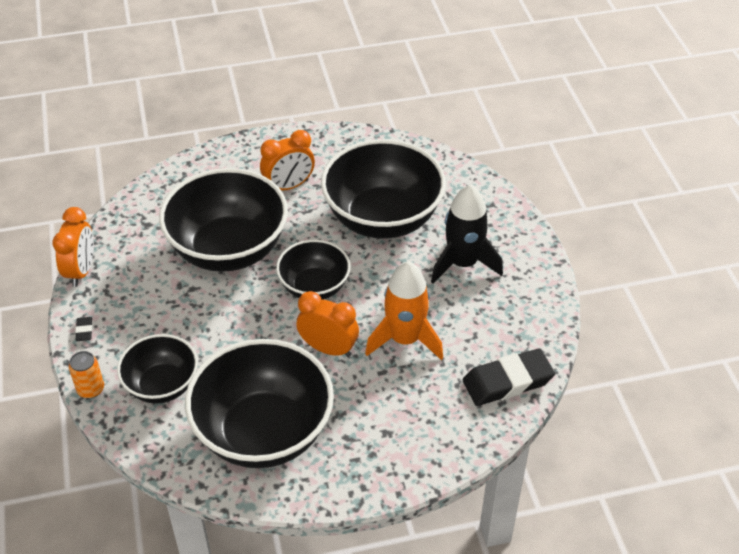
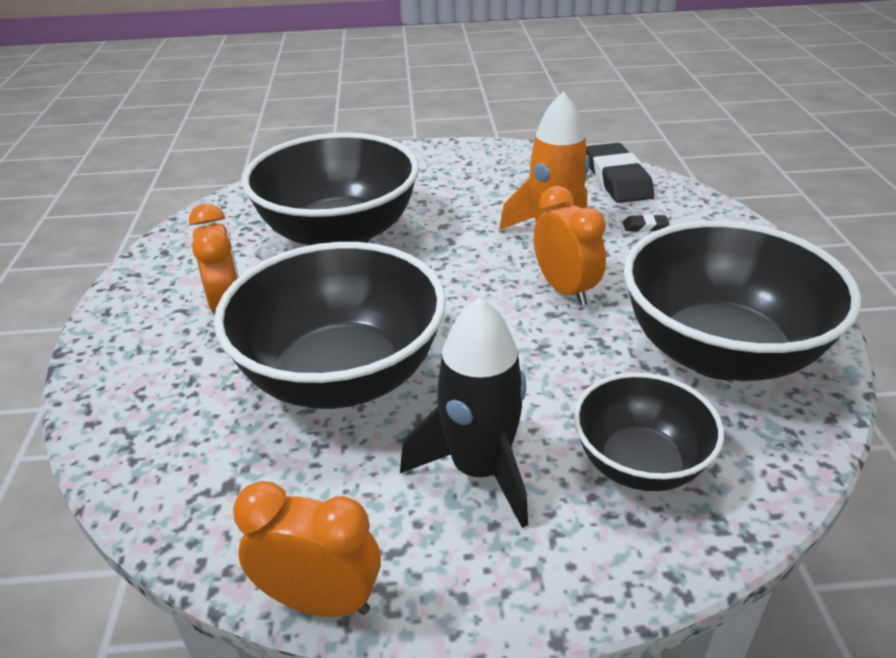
camera: 80 degrees left, 10 degrees down
orange can [69,351,104,398] -> none
black eraser [75,317,92,341] -> black eraser moved to [623,214,669,231]
black bowl [276,240,351,300] -> none
orange clock [296,291,359,357] -> orange clock turned 120 degrees clockwise [534,186,606,306]
black rocket [431,184,503,284] -> black rocket moved to [400,297,528,528]

